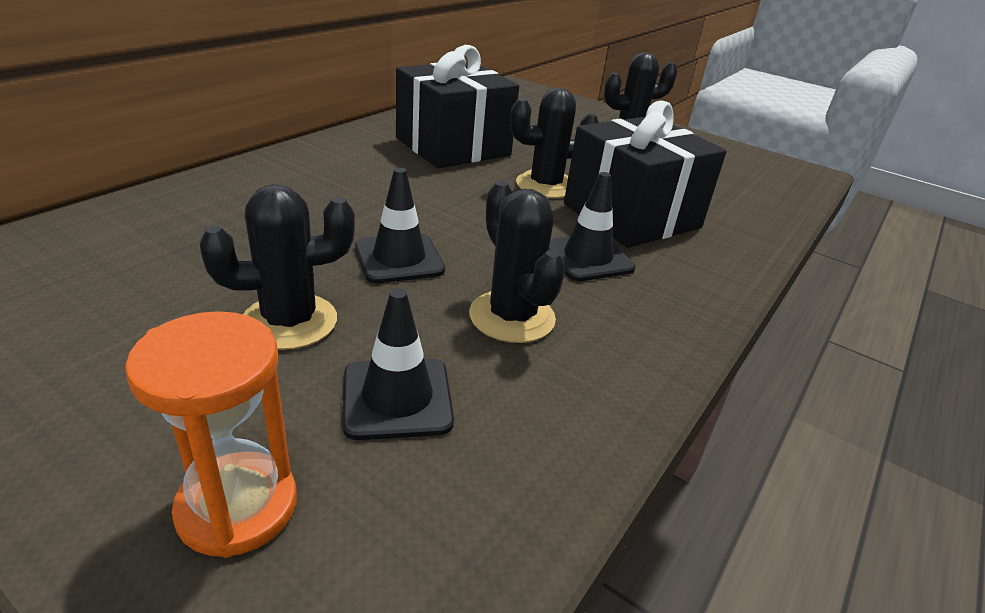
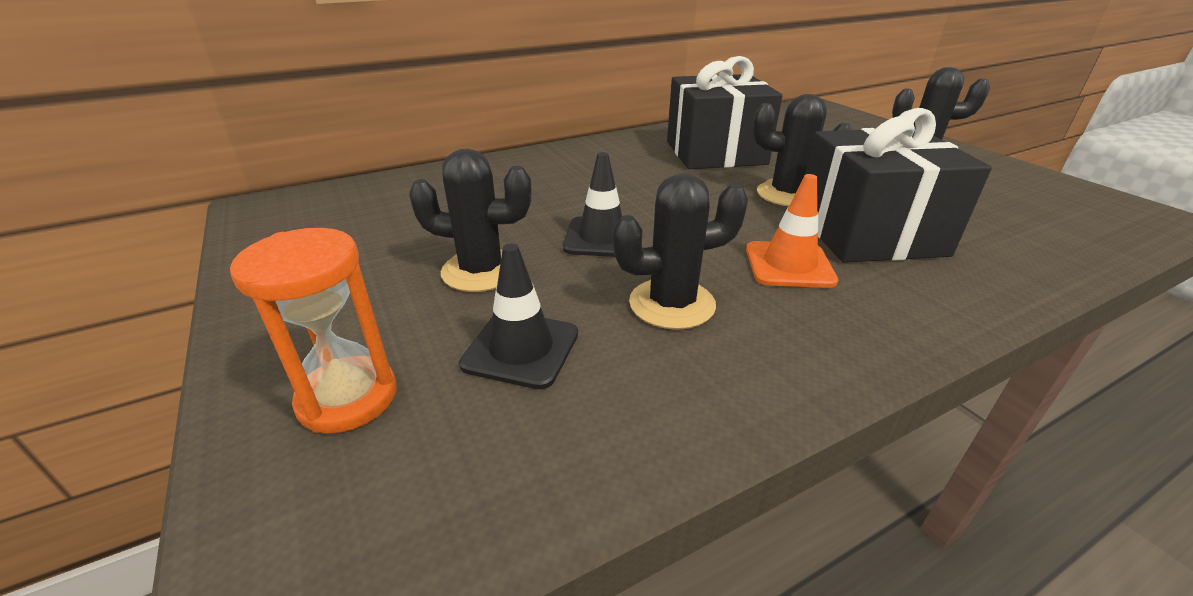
camera: 30 degrees right, 0 degrees up
black cactus [469,181,566,343] -> black cactus turned 75 degrees clockwise [613,173,748,330]
black traffic cone [549,172,635,281] -> orange traffic cone [746,174,838,288]

